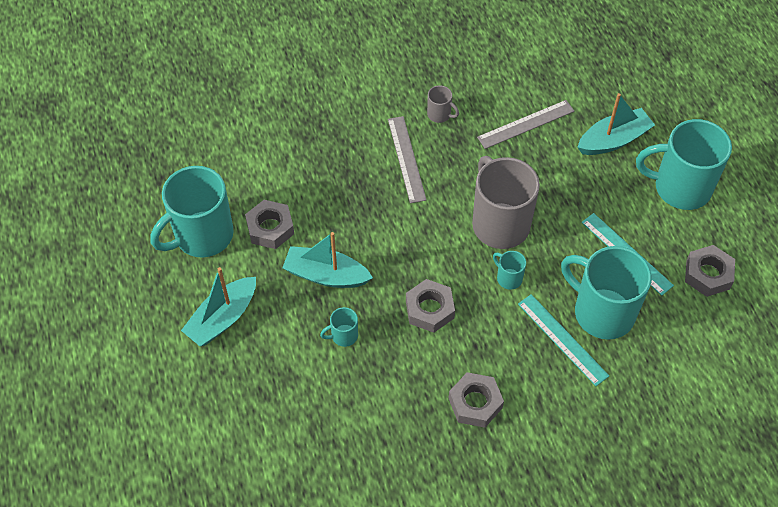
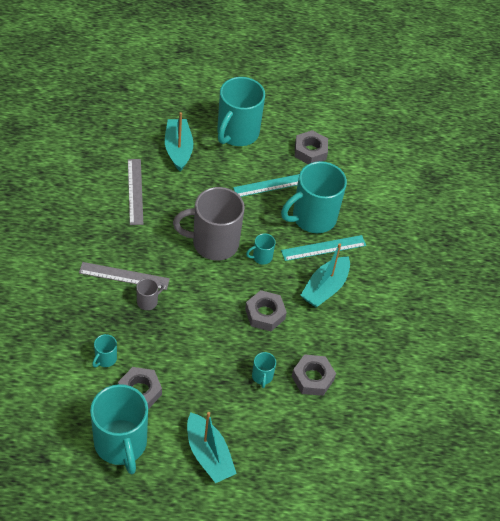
camera: 75 degrees left, 5 degrees down
turquoise boat [282,232,373,288] -> turquoise boat moved to [300,243,350,308]
grey mug [427,85,459,123] -> grey mug moved to [136,278,164,310]
grey nut [448,372,504,428] -> grey nut moved to [291,354,336,396]
none -> turquoise mug [92,334,117,367]

